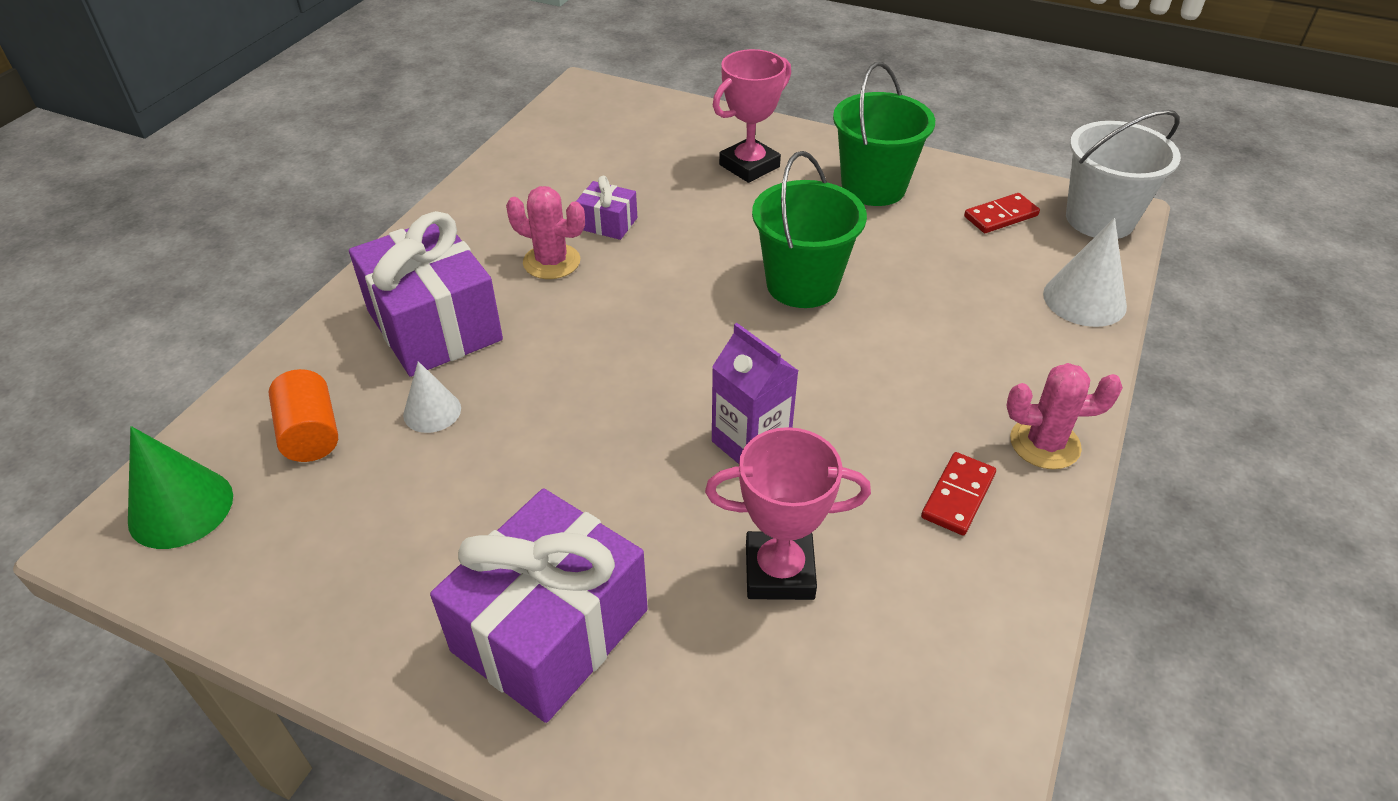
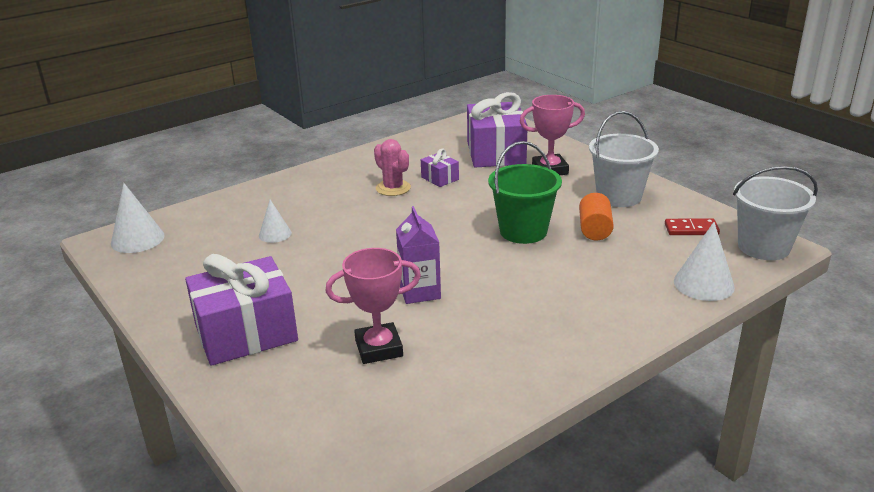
camera: 30 degrees right, 15 degrees down
green cone [128,426,233,549] -> white cone [111,183,165,253]
orange cylinder [269,369,338,462] -> orange cylinder moved to [579,193,614,241]
purple gift [349,211,503,377] -> purple gift moved to [467,92,528,167]
pink trophy [705,427,871,600] -> pink trophy turned 45 degrees counterclockwise [326,248,421,364]
green bucket [833,62,935,206] -> white bucket [589,111,659,207]
red domino [921,452,996,535] -> none
pink cactus [1006,363,1123,469] -> none

